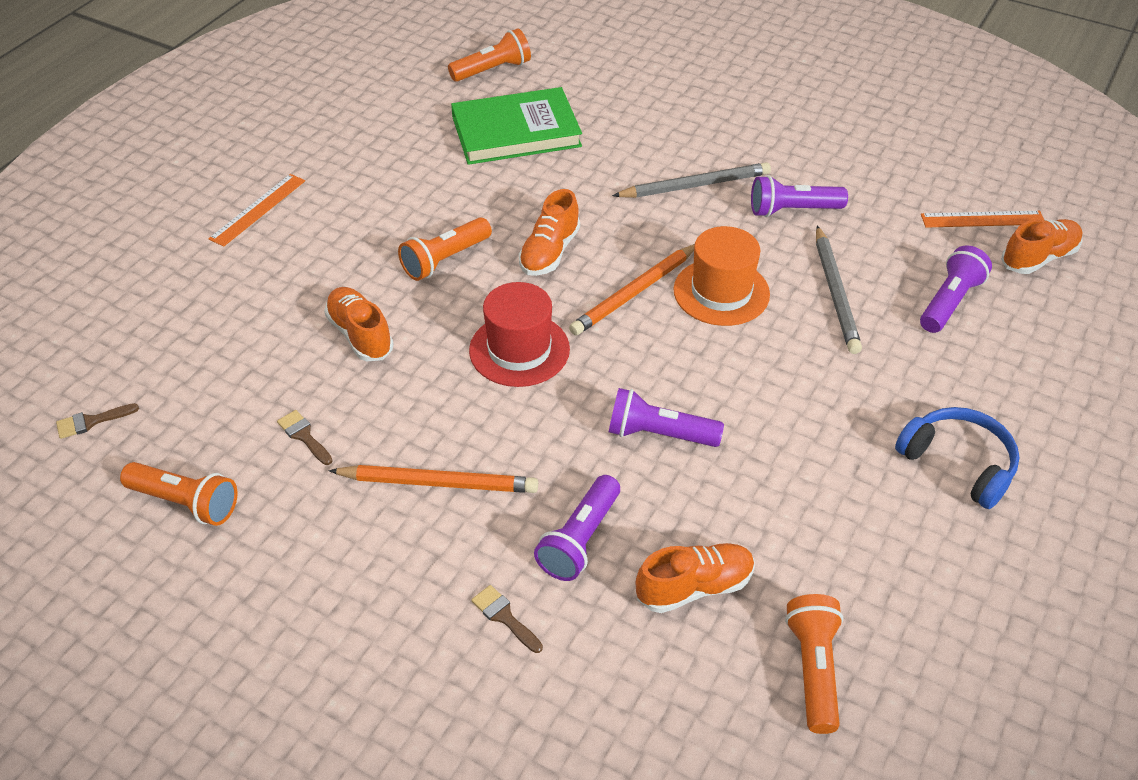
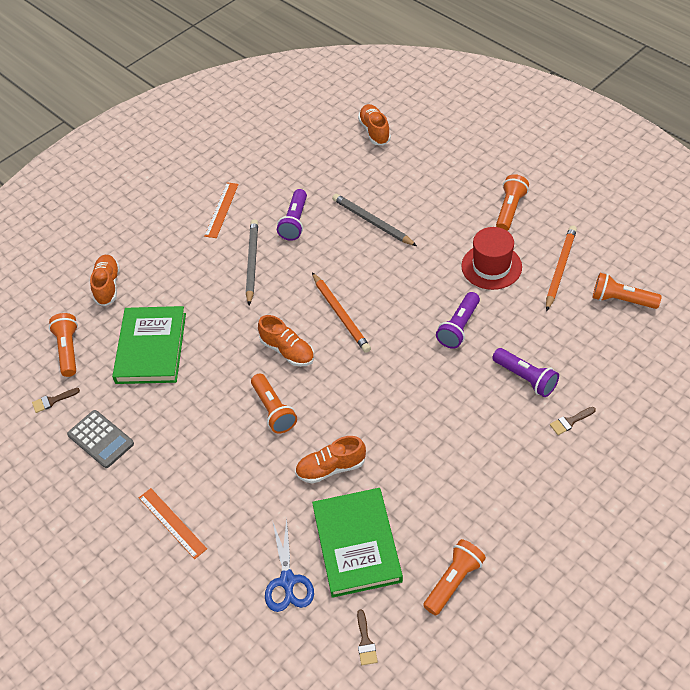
camera: 70 degrees left, 5 degrees up
brown brush [277,410,333,465] -> brown brush moved to [32,388,80,413]
orange pencil [329,465,538,493] -> orange pencil moved to [546,225,577,311]
red hat [469,282,570,387] -> red hat moved to [461,227,522,290]
orange shoe [636,543,755,613] -> orange shoe moved to [90,255,120,306]
orange hat [673,226,770,326] -> none
grey pencil [816,225,862,354] -> grey pencil turned 150 degrees counterclockwise [332,194,417,246]
blue headphones [895,407,1020,509] -> orange flashlight [496,174,529,231]
purple flashlight [920,245,992,333] -> none
orange ruler [921,211,1044,228] -> orange ruler moved to [204,182,239,238]
none -> grey calculator [67,410,134,468]
none -> blue scissors [265,518,314,612]
none -> green book [312,488,403,598]

